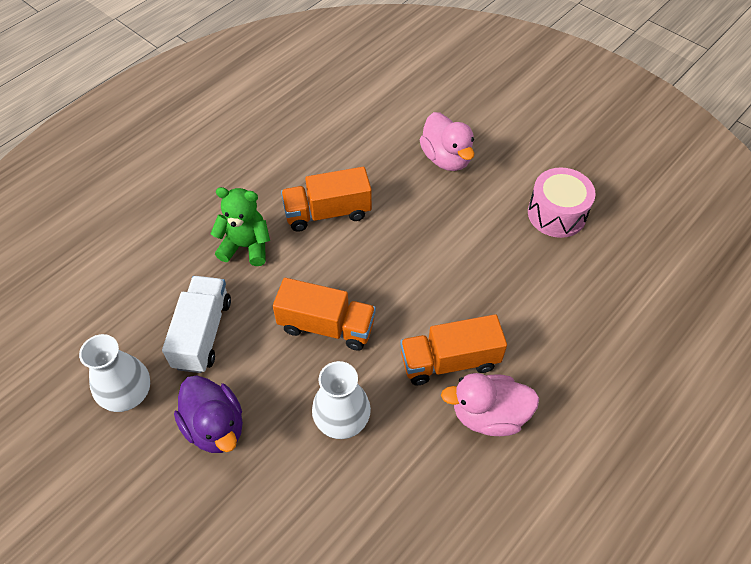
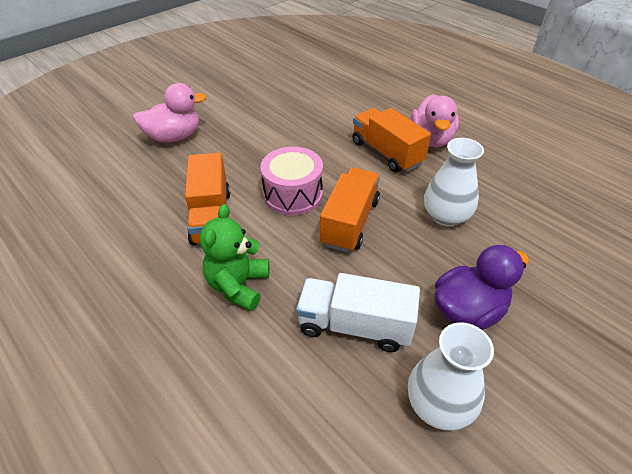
camera: 85 degrees left, 10 degrees down
orange truck [400,314,507,385] -> orange truck turned 150 degrees clockwise [352,108,431,172]
pink drum [528,168,596,238] -> pink drum moved to [260,147,323,215]

